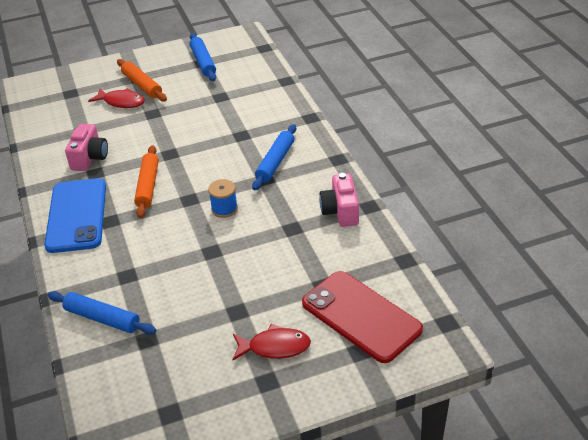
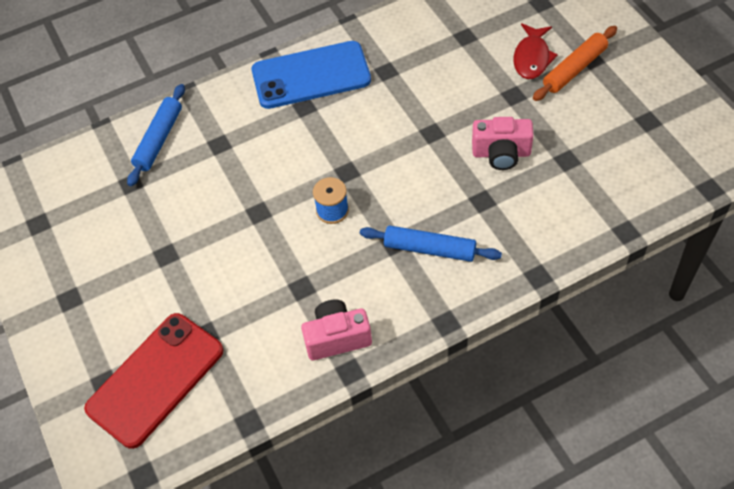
camera: 85 degrees right, 15 degrees up
pink camera [65,124,108,171] -> pink camera moved to [472,117,534,170]
orange rolling pin [134,145,159,218] -> none
blue rolling pin [190,33,216,81] -> none
red fish [232,324,311,360] -> none

